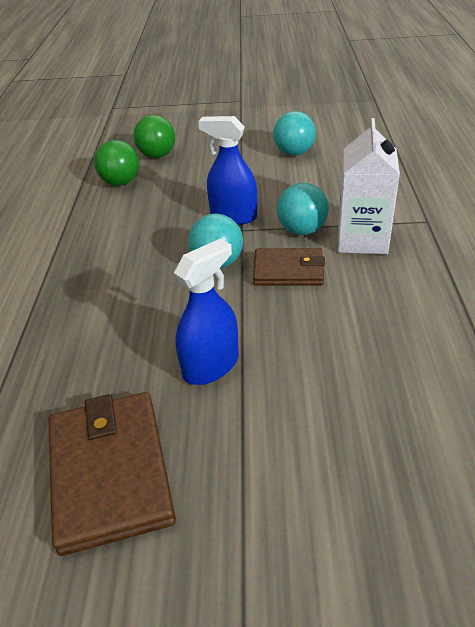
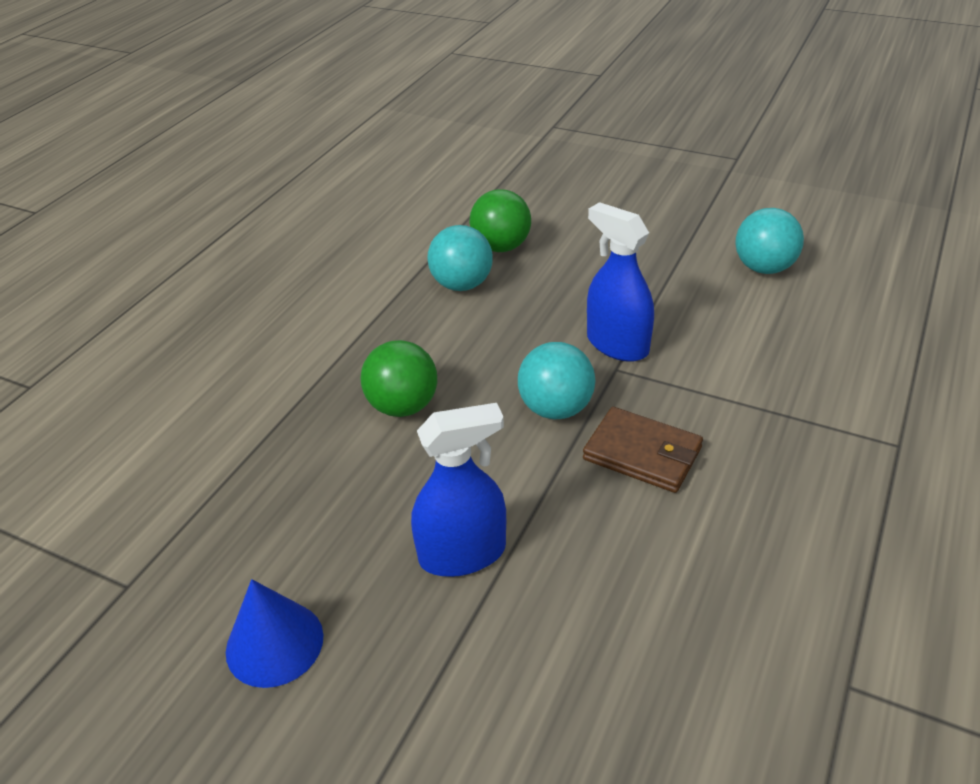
camera: 25 degrees right, 0 degrees up
brown wallet [49,392,176,556] -> blue cone [226,579,323,688]
green ball [133,115,175,158] -> green ball moved to [360,340,437,417]
turquoise ball [277,183,329,235] -> turquoise ball moved to [427,225,493,291]
white carton [338,118,400,254] -> none

